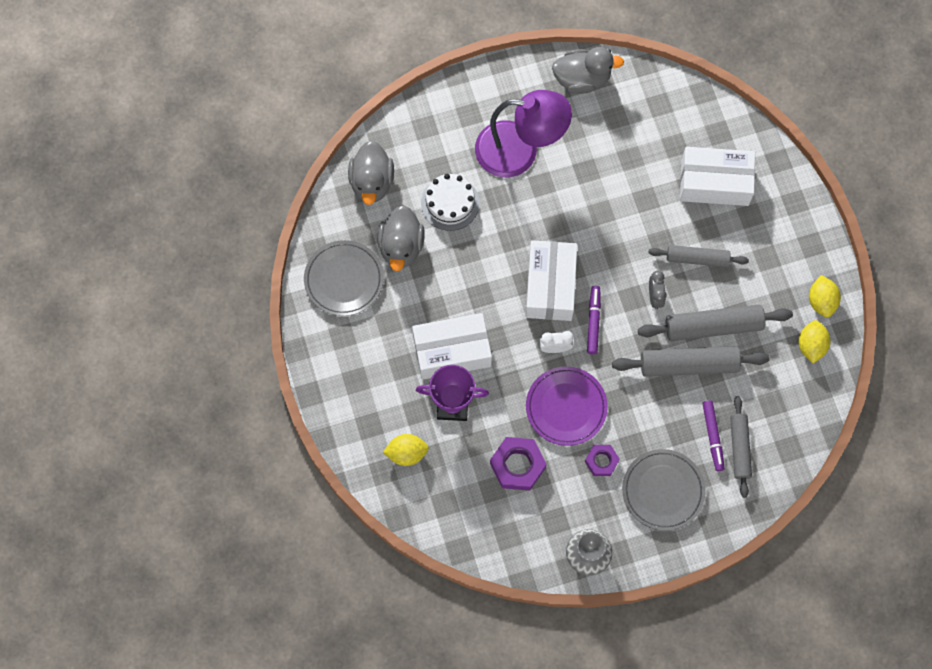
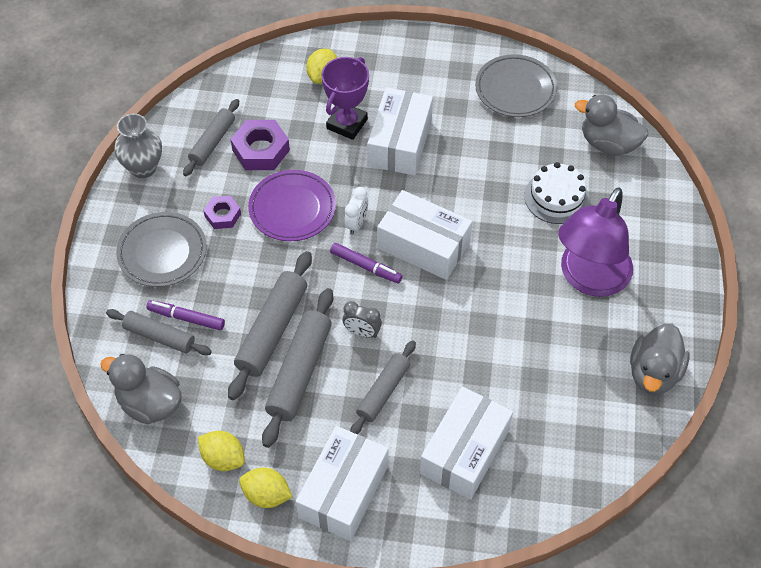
camera: 115 degrees right, 15 degrees down
grey duck [378,205,425,271] -> grey duck moved to [100,354,182,424]
none -> grey rolling pin [183,99,239,176]
none -> white box [296,426,389,541]

